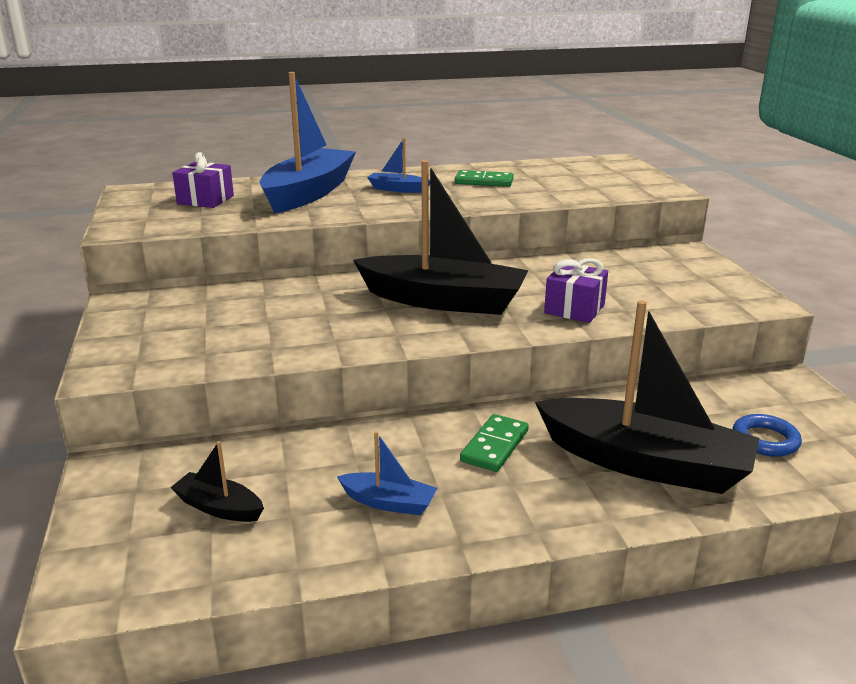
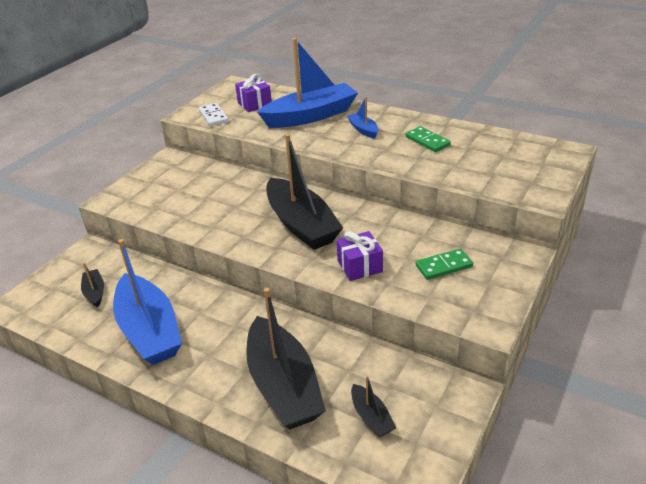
camera: 45 degrees right, 10 degrees up
blue boat [337,431,437,515] -> blue boat [113,239,182,365], size x2.27
green domino [460,414,529,472] -> green domino moved to [416,249,473,280]
blue ring [732,414,802,457] -> black boat [351,375,396,437]
none -> white domino [199,103,228,126]

